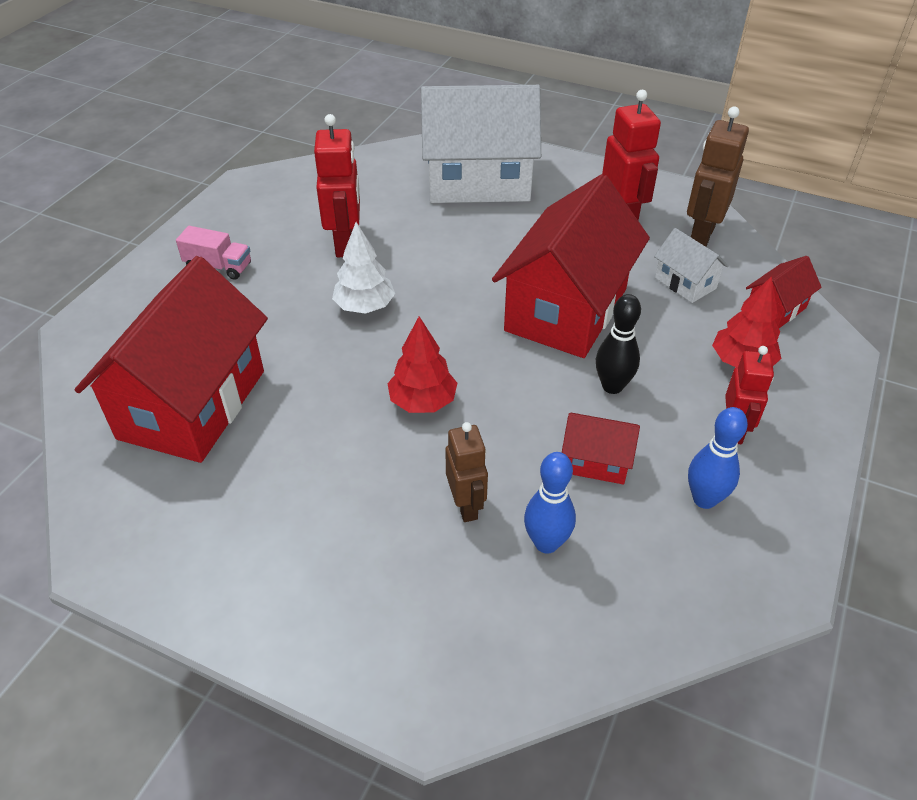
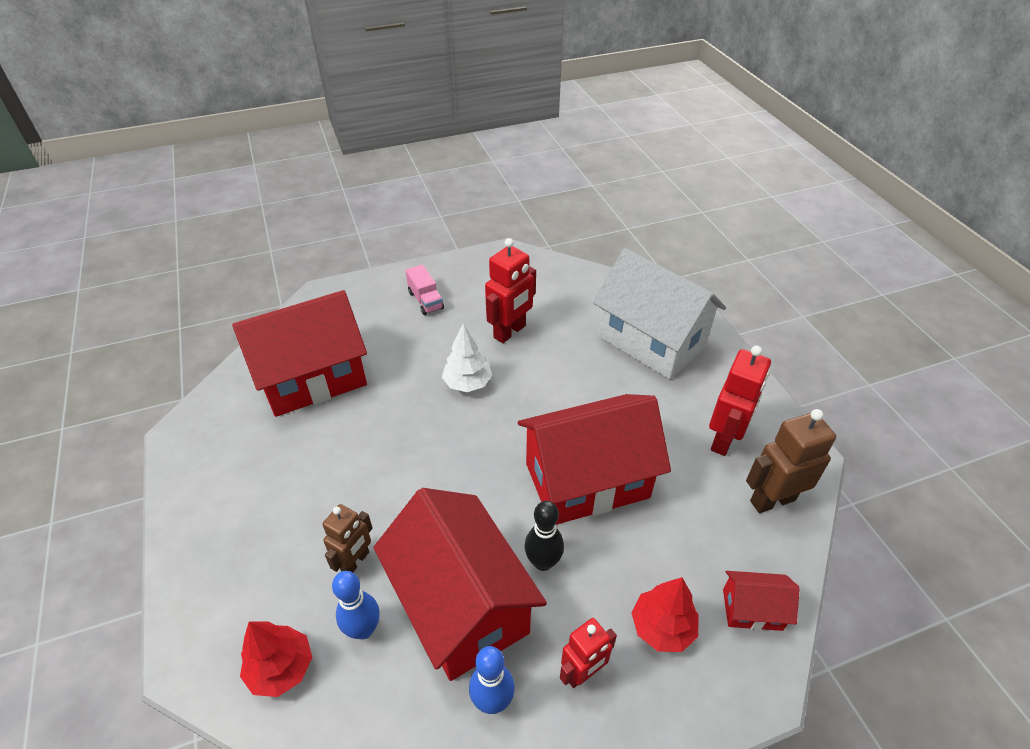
camera: 45 degrees right, 0 degrees up
red tree [387,316,457,413] -> red tree moved to [240,621,312,697]
red house [562,413,640,485] -> red house [373,488,547,681], size x2.26
white house [654,228,729,303] -> none

